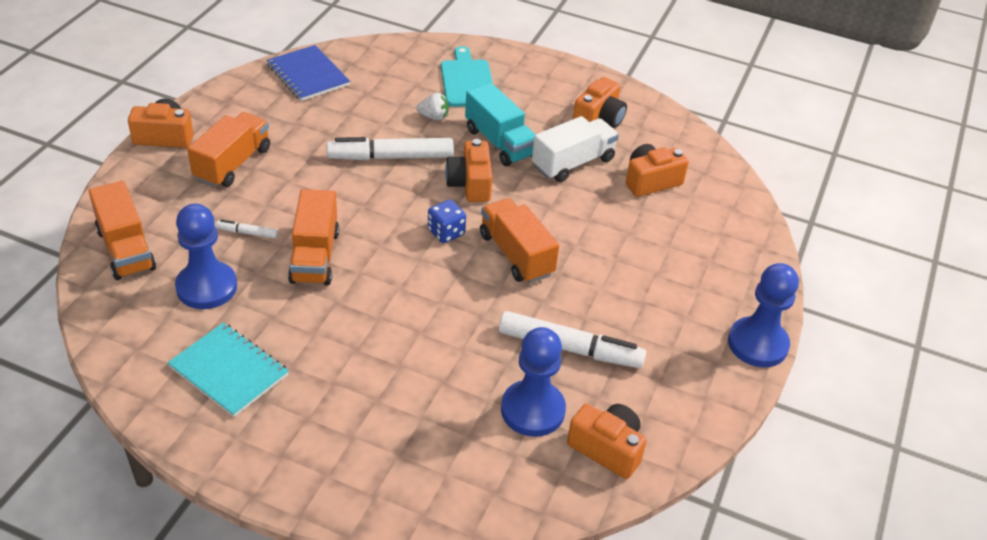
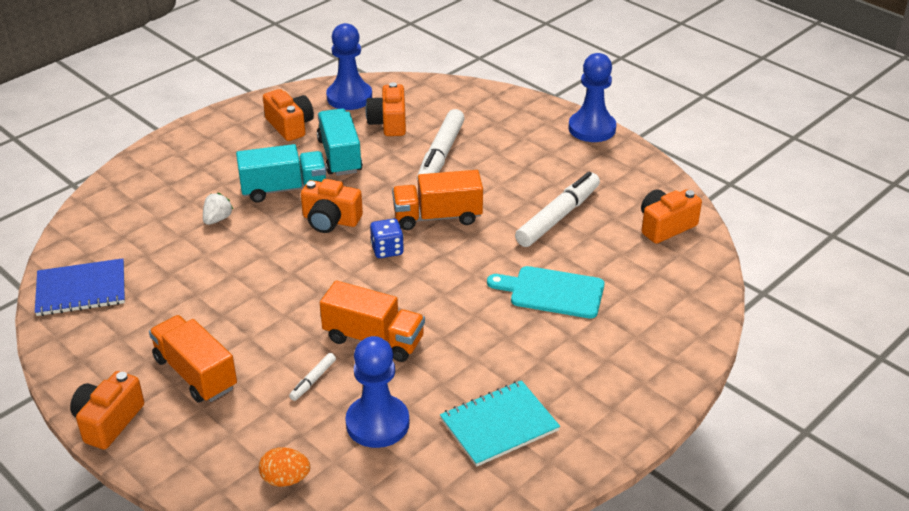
camera: 65 degrees left, 5 degrees down
orange truck [89,181,156,280] -> orange egg [259,447,310,487]
white marker [327,137,454,160] -> white marker moved to [417,109,465,181]
turquoise cutting board [441,46,493,107] -> turquoise cutting board moved to [487,266,604,319]
blue pawn [501,327,566,437] -> blue pawn moved to [326,23,372,110]
white truck [532,116,619,182] -> turquoise truck [317,108,363,176]

